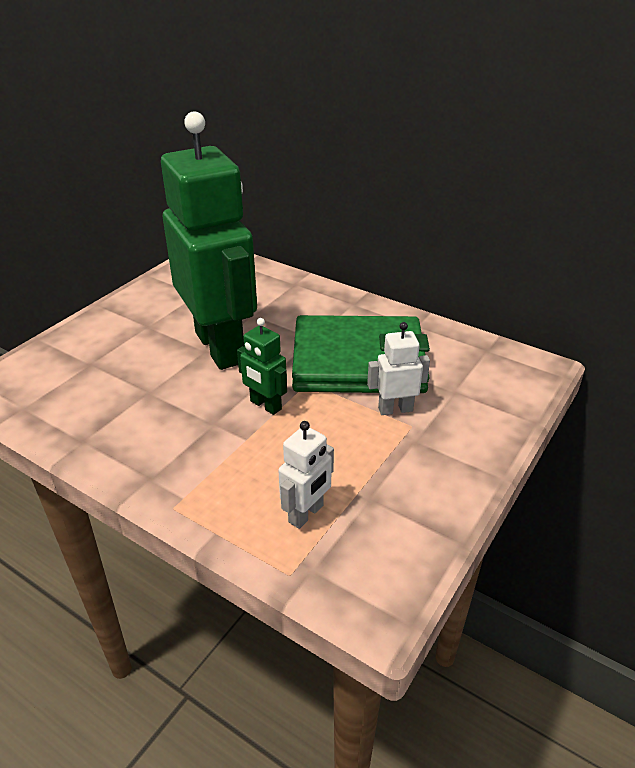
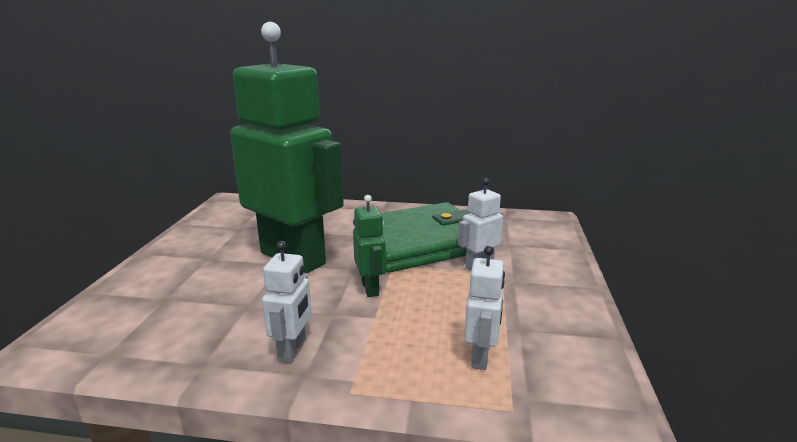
camera: 25 degrees left, 15 degrees down
green robot [237,318,287,415] -> green robot turned 120 degrees counterclockwise [353,195,386,297]
none -> white robot [262,241,312,363]

